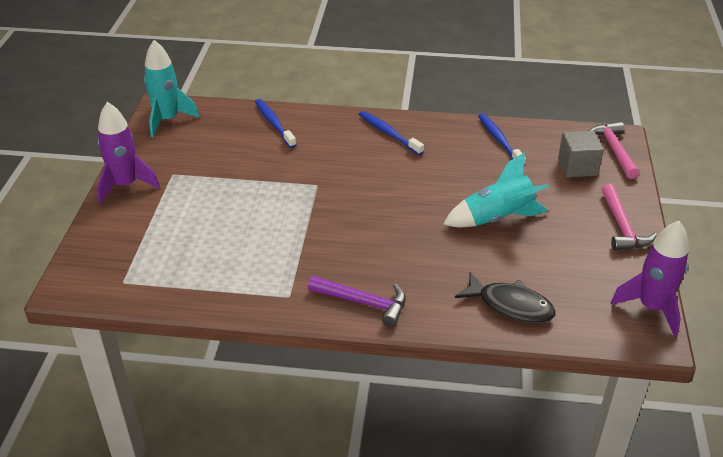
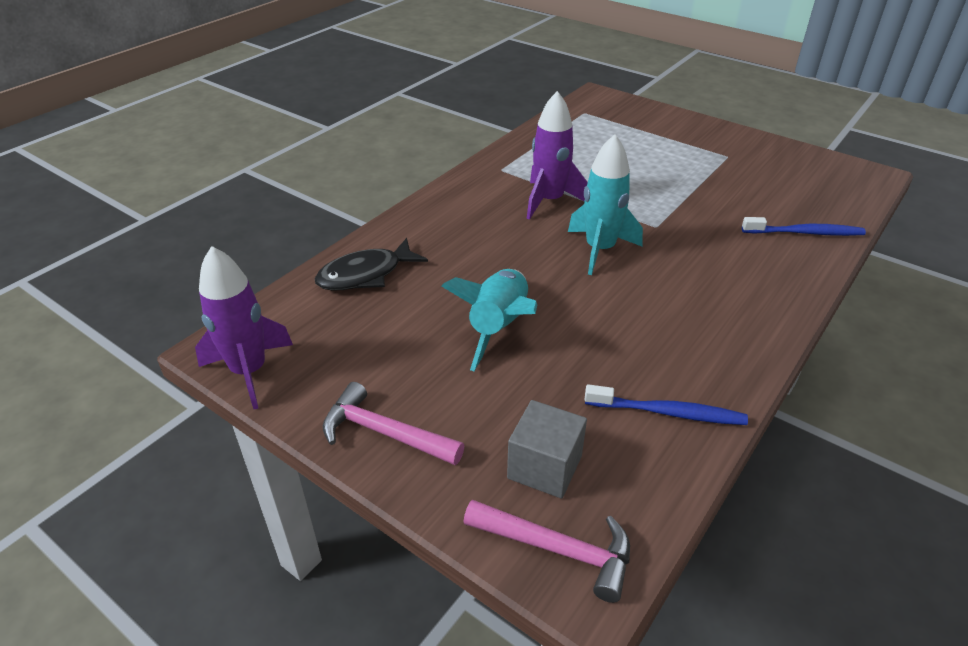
camera: 120 degrees right, 0 degrees up
purple rocket [97,102,160,204] -> purple rocket moved to [527,91,588,220]
turquoise rocket [144,40,199,137] -> turquoise rocket moved to [568,134,643,275]
purple hammer [308,276,406,327] -> none
blue toothbrush [359,111,424,155] -> none

